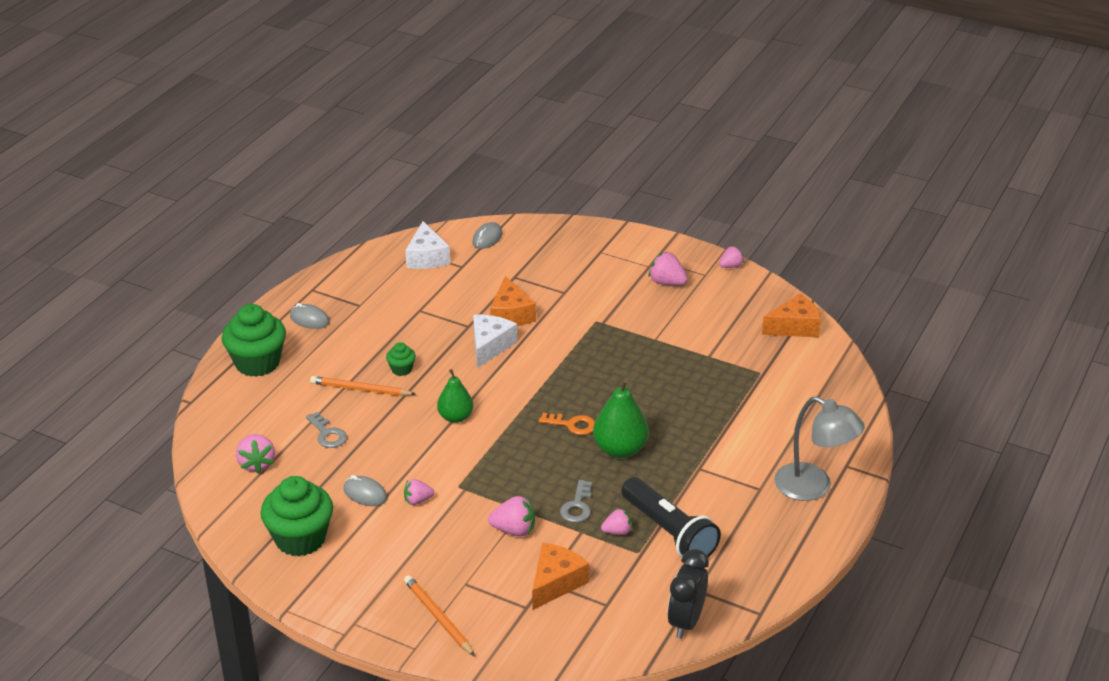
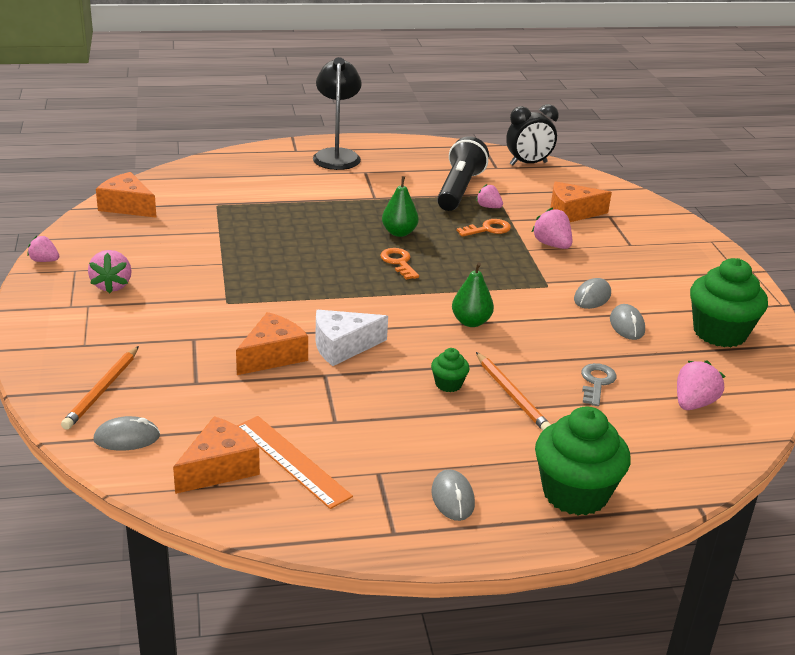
camera: 130 degrees left, 5 degrees down
pink strawberry [404,479,434,505] -> grey mouse [574,278,611,309]
orange pencil [404,575,475,656] -> orange pencil moved to [61,346,139,430]
white cheese [405,221,450,269] -> orange cheese [173,416,260,494]
grey key [560,480,592,523] -> orange key [457,219,511,237]
green pear [593,378,649,458] -> green pear [382,176,419,237], size x0.67
grey lamp [774,396,865,501] -> black lamp [313,57,362,170]
none -> orange ruler [237,416,353,509]

